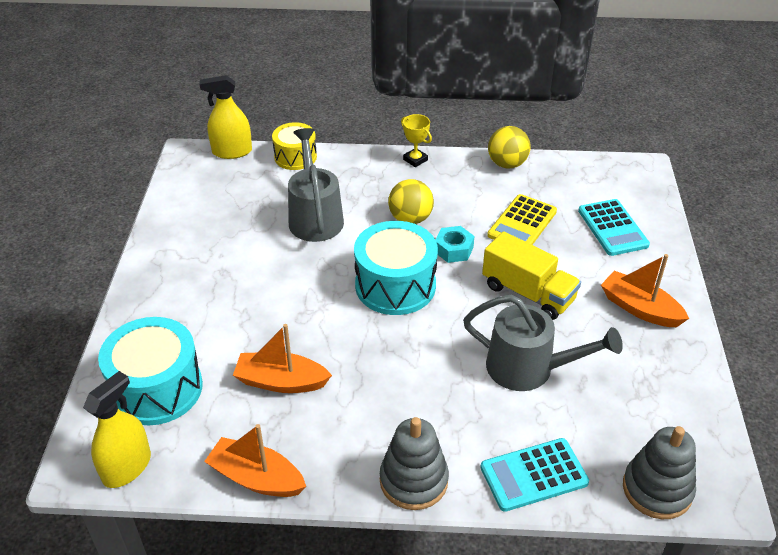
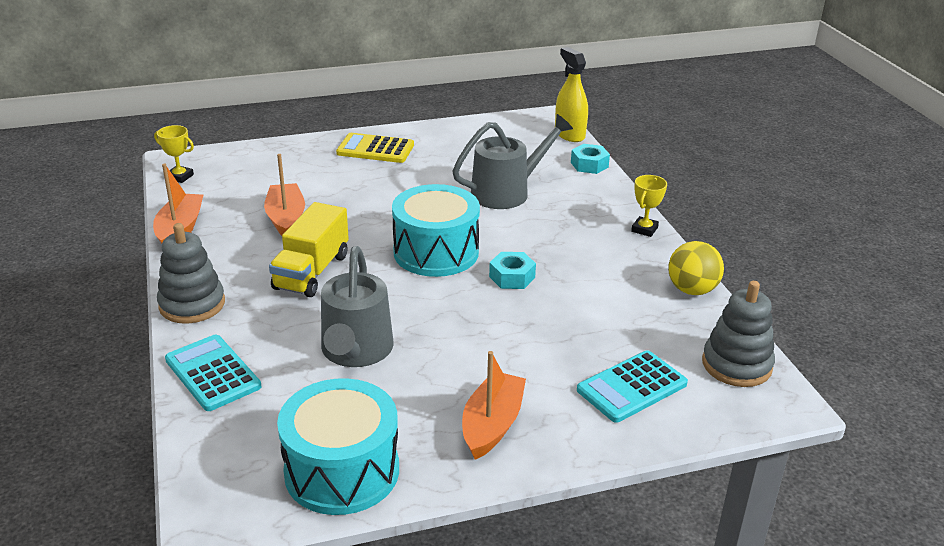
camera: 70 degrees right, 10 degrees down
yellow spray bottle [83,371,151,488] -> yellow trophy [154,125,194,183]
turquoise drum [98,317,203,425] -> turquoise drum moved to [277,378,399,515]
yellow drum [272,122,317,170] -> turquoise nut [571,144,610,174]
yellow ball [388,179,434,224] -> none
yellow truck [482,231,581,320] -> yellow truck moved to [269,202,349,297]
yellow calculator [487,194,557,245] -> yellow calculator moved to [336,133,414,163]
grey stacking toy [623,426,696,519] -> grey stacking toy moved to [702,281,775,387]

